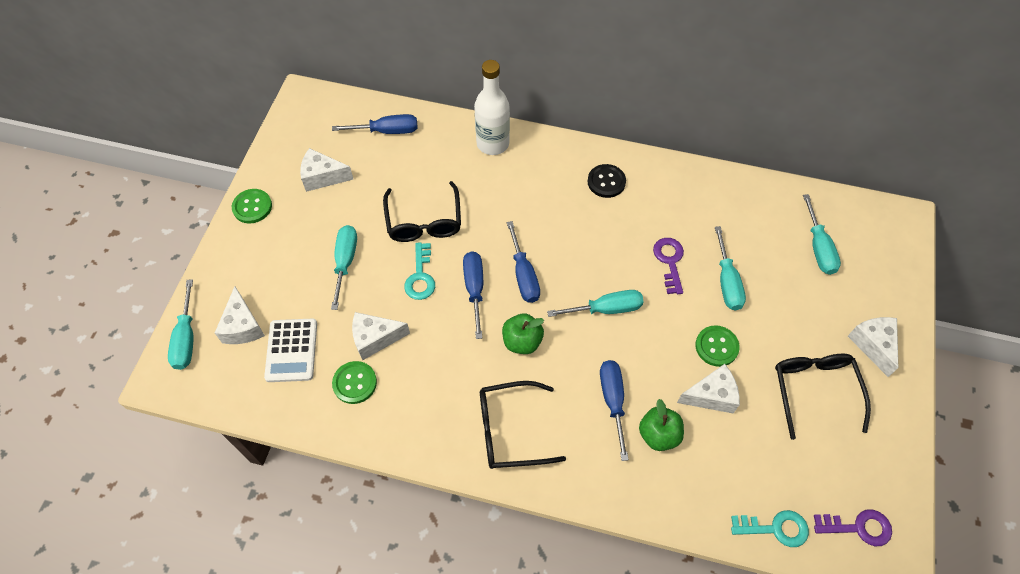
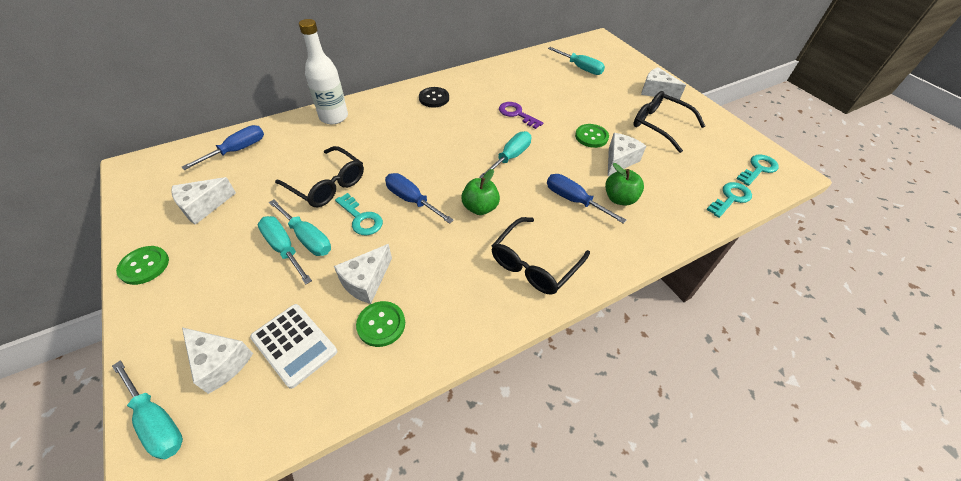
camera: 45 degrees left, 10 degrees down
blue screwdriver [507,221,540,303] -> none
turquoise screwdriver [715,226,746,310] -> turquoise screwdriver moved to [269,200,331,256]
purple key [814,509,892,546] -> turquoise key [736,155,779,186]

